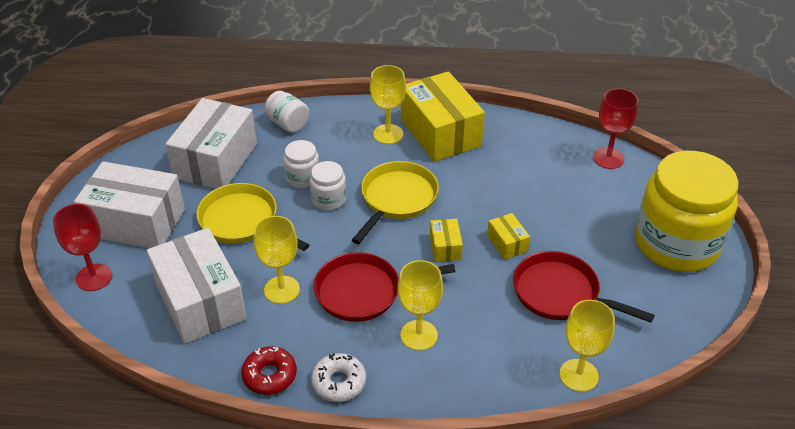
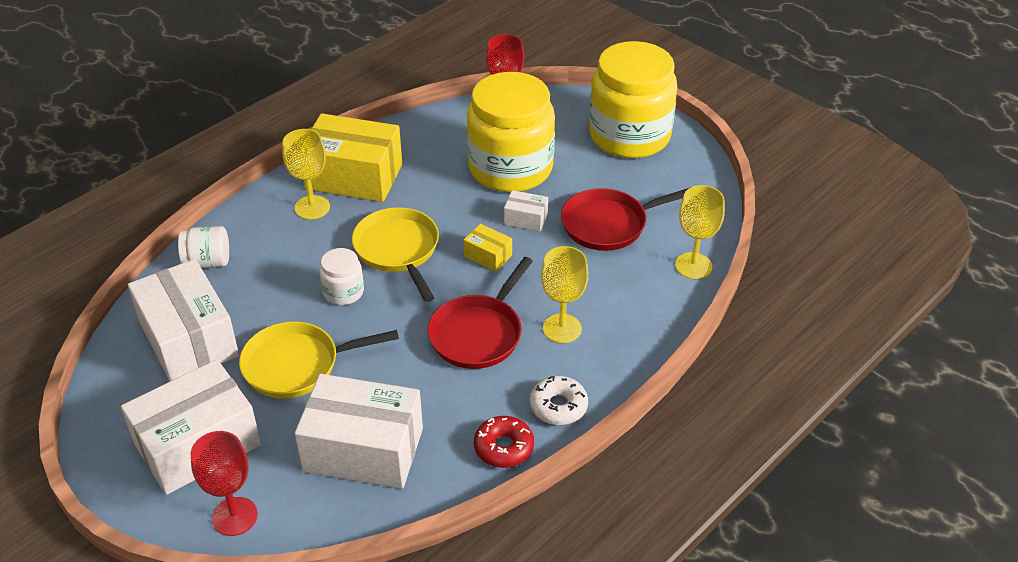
camera: 50 degrees left, 0 degrees up
yellow goblet [254,216,300,304] -> none
white jar [283,140,319,188] -> none
yellow box [487,213,530,260] -> white box [504,190,548,232]
none -> yellow jar [467,72,555,192]

